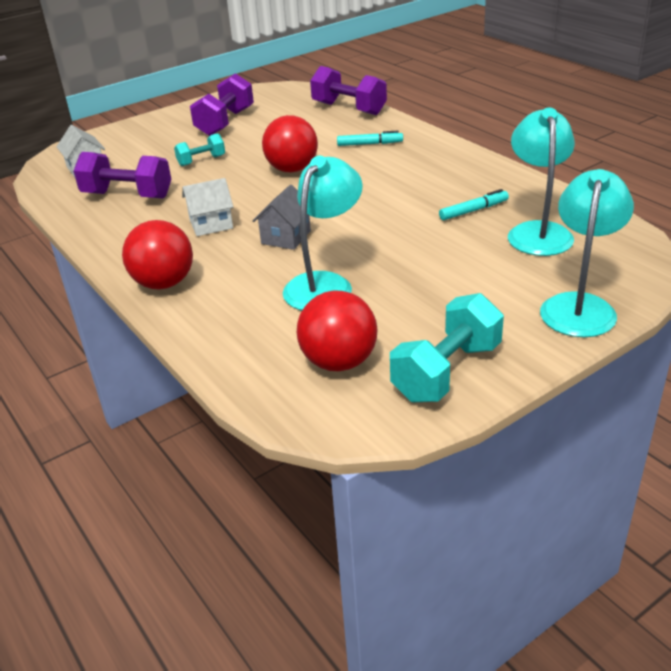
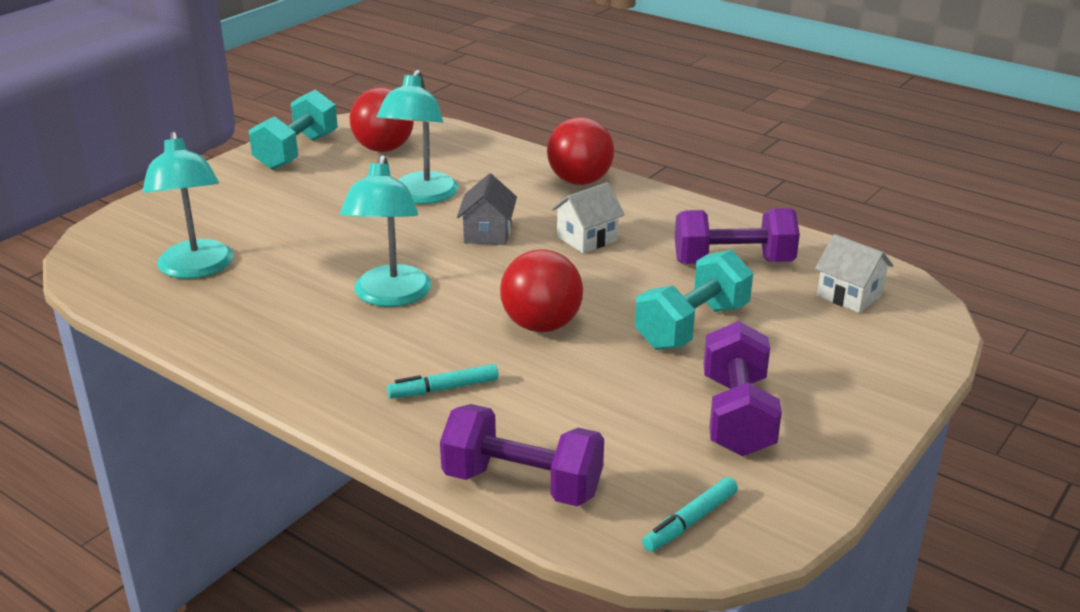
camera: 160 degrees right, 5 degrees down
turquoise dumbbell [174,133,225,166] -> turquoise dumbbell [635,250,753,350], size x1.75
turquoise marker [439,189,509,220] -> turquoise marker moved to [642,477,738,552]
turquoise lamp [540,169,634,337] -> turquoise lamp moved to [340,155,431,307]

